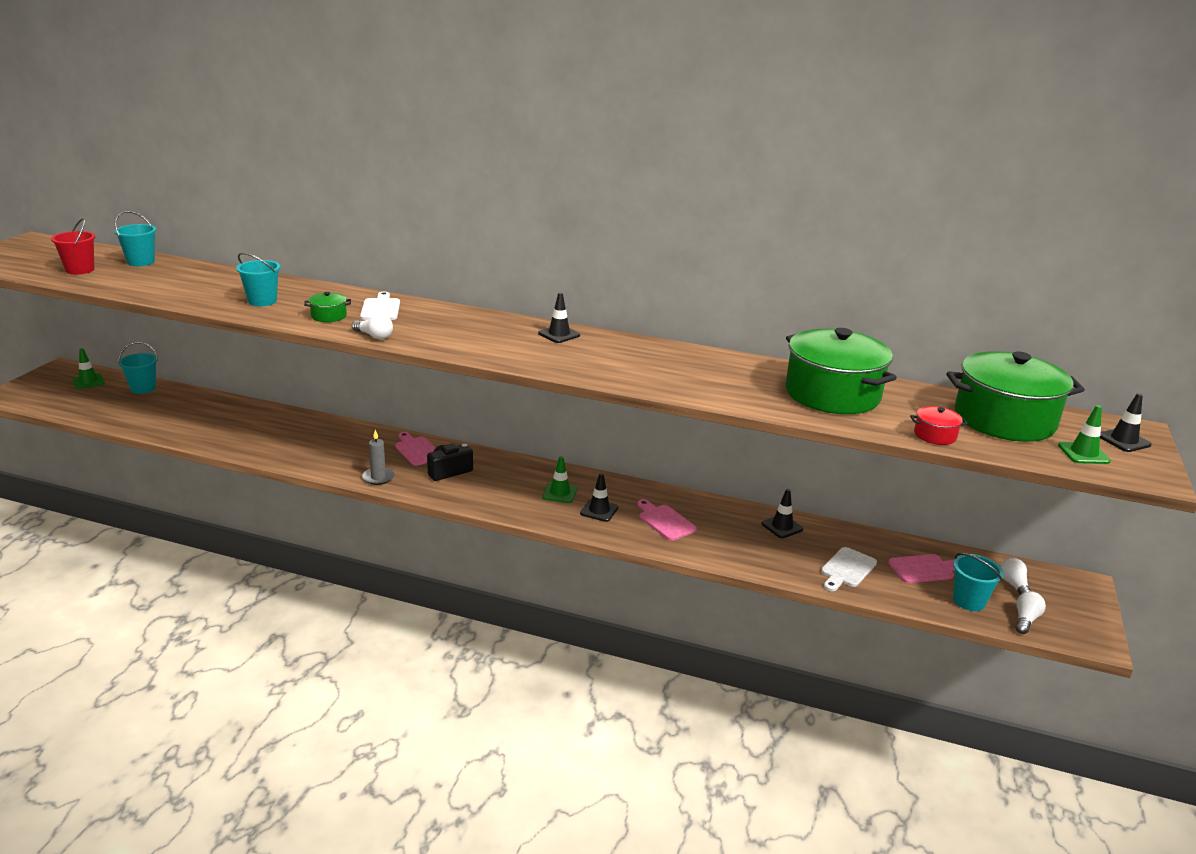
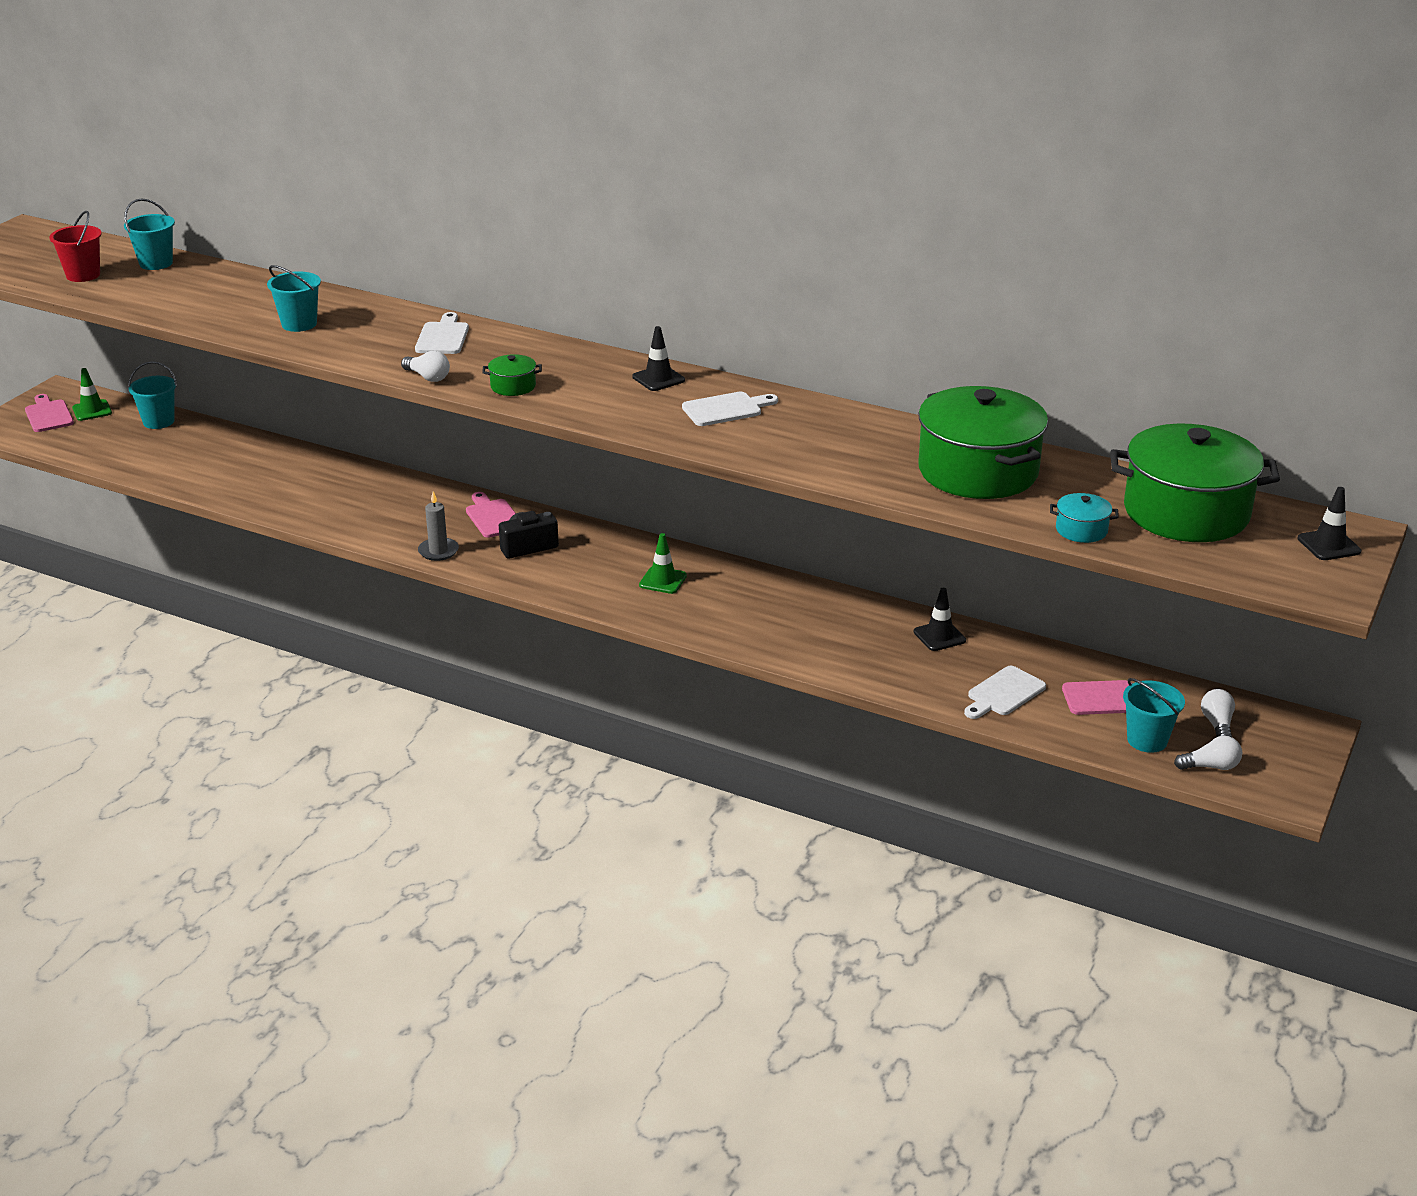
camera: 10 degrees right, 5 degrees up
green pot [304,292,351,322] -> green pot moved to [482,354,542,396]
black traffic cone [580,473,618,522] -> none
pink cutting board [637,499,697,541] -> pink cutting board moved to [25,394,74,432]
red pot [910,406,968,445] -> turquoise pot [1050,493,1119,543]
white light bulb [1016,591,1046,634] -> white light bulb turned 45 degrees clockwise [1174,736,1242,770]
green traffic cone [1058,405,1111,464] -> none
none -> white cutting board [682,392,778,426]

